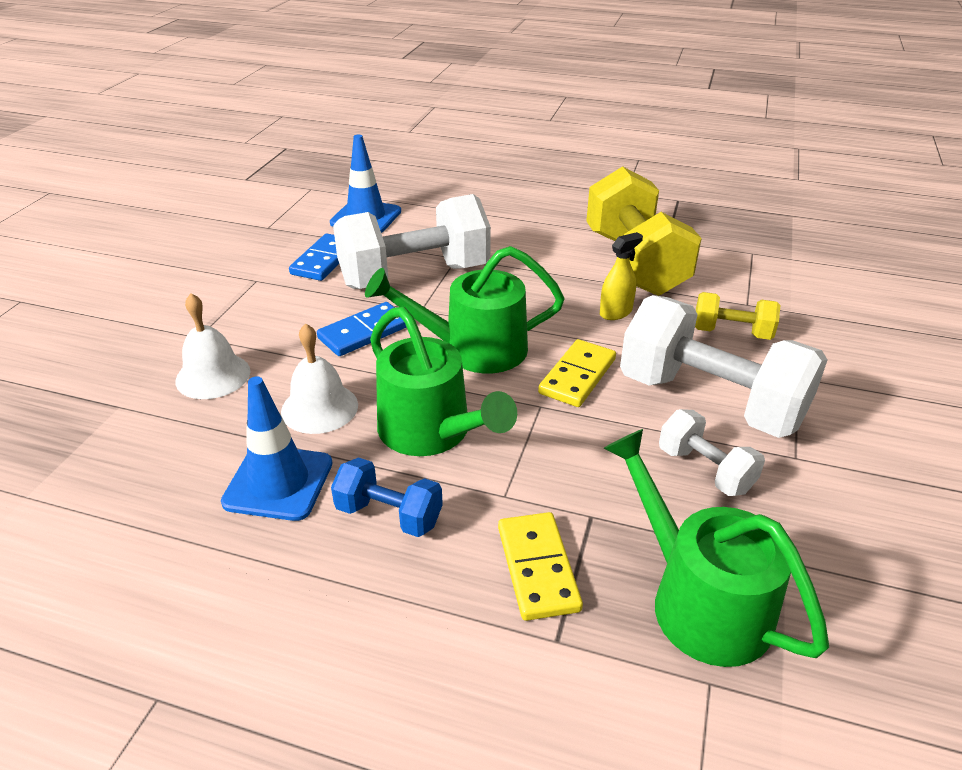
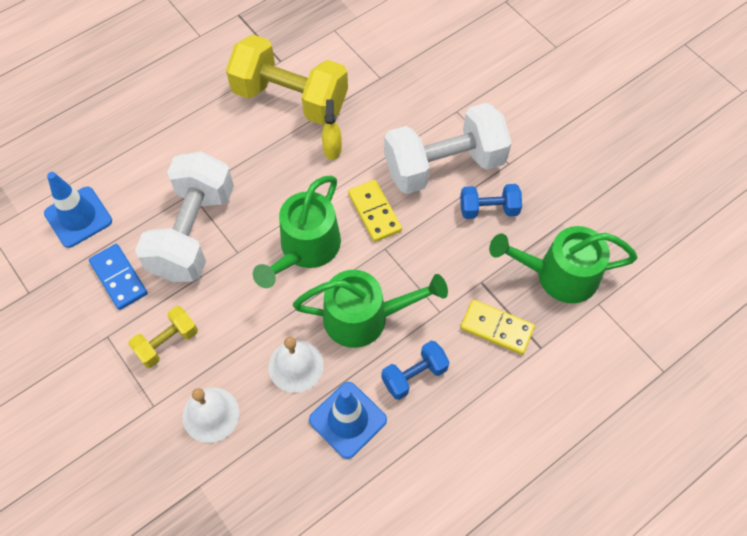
camera: 55 degrees left, 25 degrees up
blue domino [317,302,407,356] -> none
white dumbbell [659,409,765,496] -> blue dumbbell [460,184,522,219]
yellow dumbbell [695,292,781,340] -> yellow dumbbell moved to [128,306,198,368]

